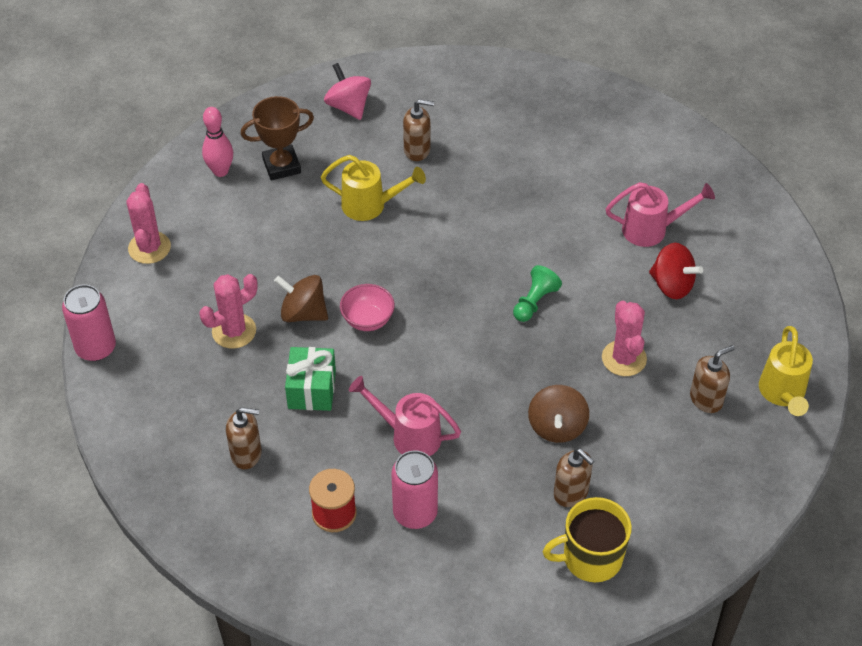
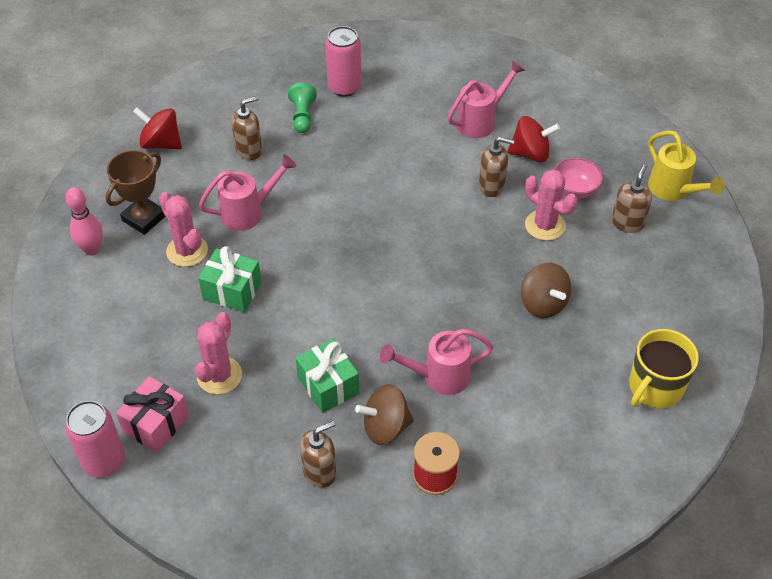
camera: 35 degrees left, 0 degrees up
pink cactus [126,183,171,264] -> pink cactus moved to [159,192,208,267]
brown spinning top [274,275,328,322] -> brown spinning top moved to [355,384,414,445]
yellow watering can [321,155,426,221] -> pink watering can [199,155,296,231]
pink spinning top [324,63,371,120] -> red spinning top [133,107,182,149]
pink bowl [340,284,395,331] -> pink bowl moved to [555,158,603,199]
pink can [392,450,438,529] -> pink can moved to [325,26,362,97]
green pawn [513,265,562,322] -> green pawn moved to [288,83,317,133]
brown soap dispenser [554,449,594,507] -> brown soap dispenser moved to [479,137,514,197]
none -> pink gift [116,376,189,453]
none -> green gift [198,246,262,312]

